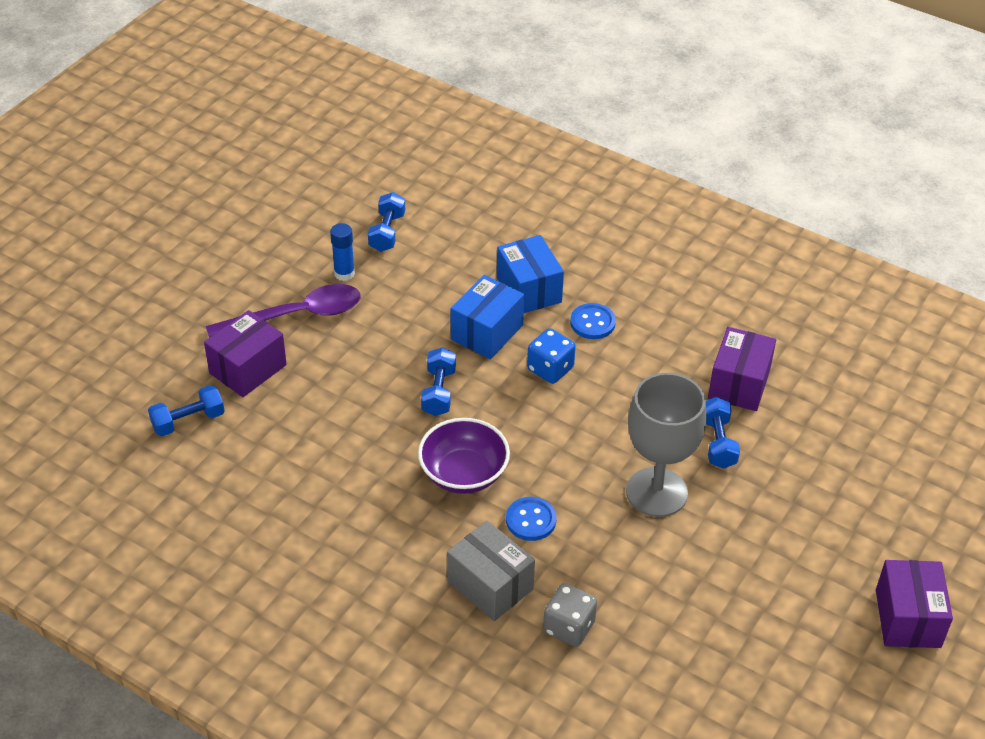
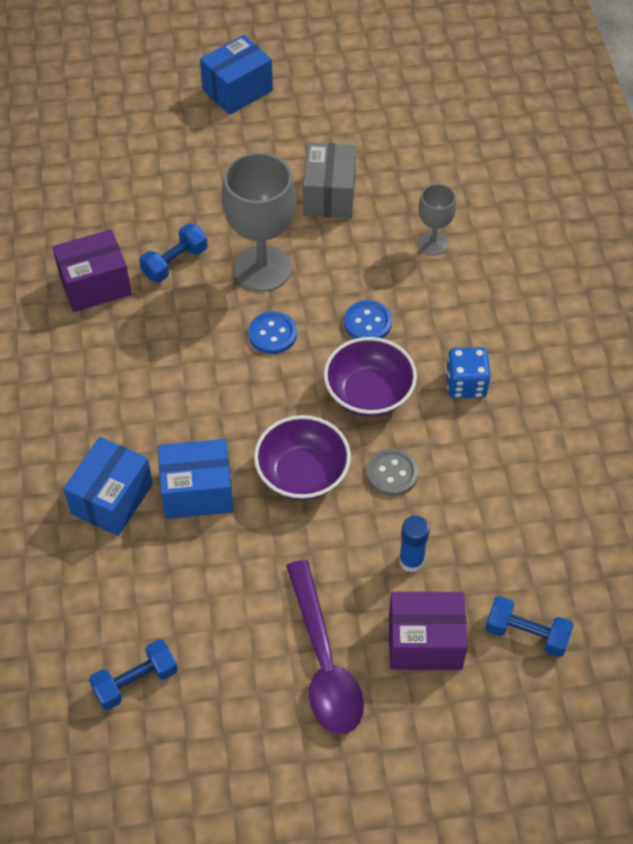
camera: 130 degrees left, 10 degrees up
purple spoon [206,284,361,338] -> purple spoon turned 135 degrees counterclockwise [286,560,364,734]
blue glue stick [330,223,355,281] -> blue glue stick moved to [399,516,429,572]
blue dumbbell [421,347,456,416] -> purple bowl [254,415,351,500]
grey box [447,521,535,621] -> grey box moved to [303,142,356,219]
blue dice [527,328,576,384] -> blue dice moved to [446,347,490,398]
grey dice [543,583,597,647] -> grey goblet [418,184,456,255]
blue button [570,303,616,339] -> blue button moved to [248,311,297,354]
purple box [876,560,953,648] -> blue box [200,35,273,115]
none -> grey button [367,448,418,496]

